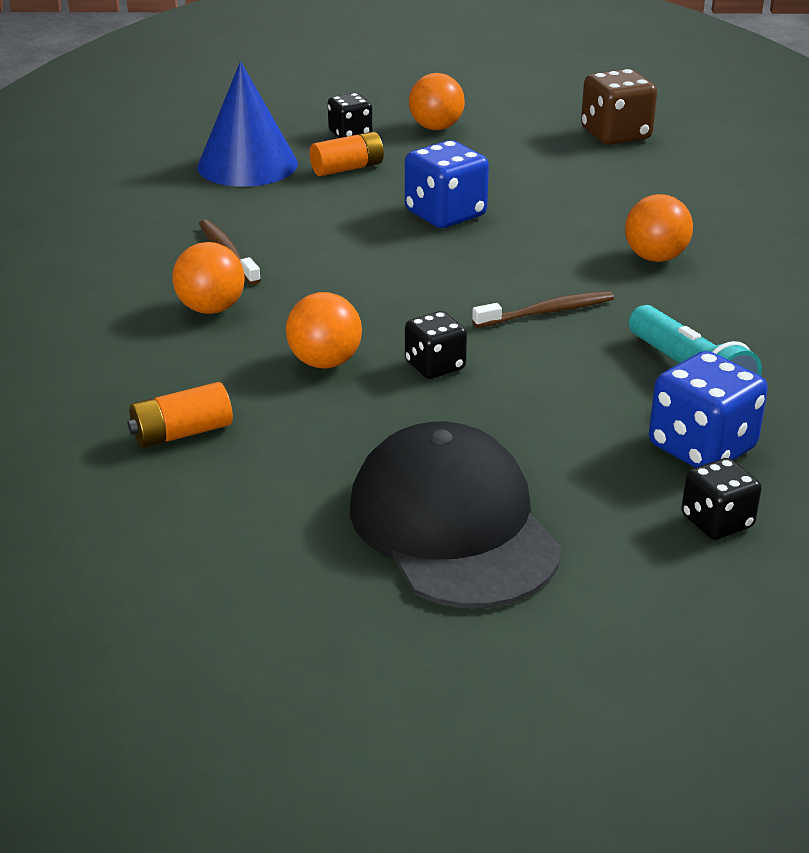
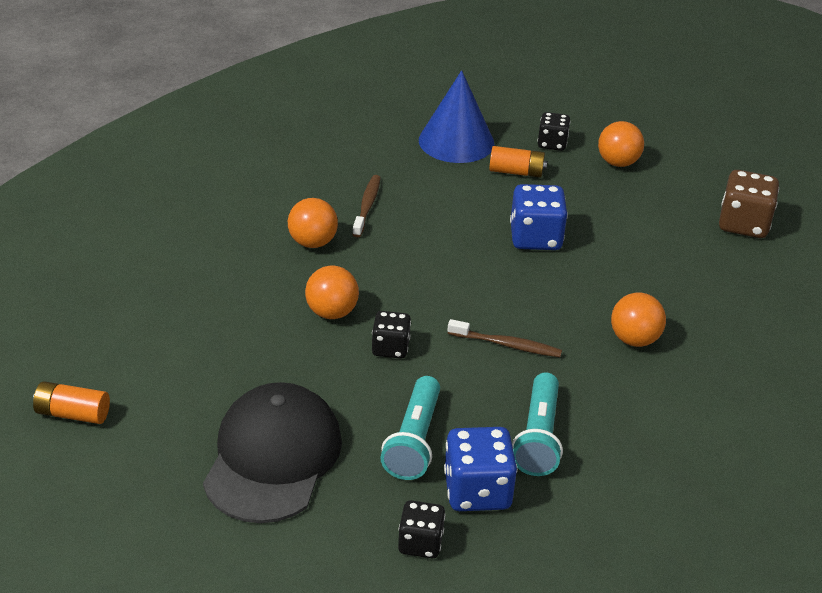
camera: 35 degrees right, 5 degrees up
orange battery [127,382,233,448] -> orange battery moved to [33,381,110,424]
none -> turquoise flashlight [381,376,440,480]

